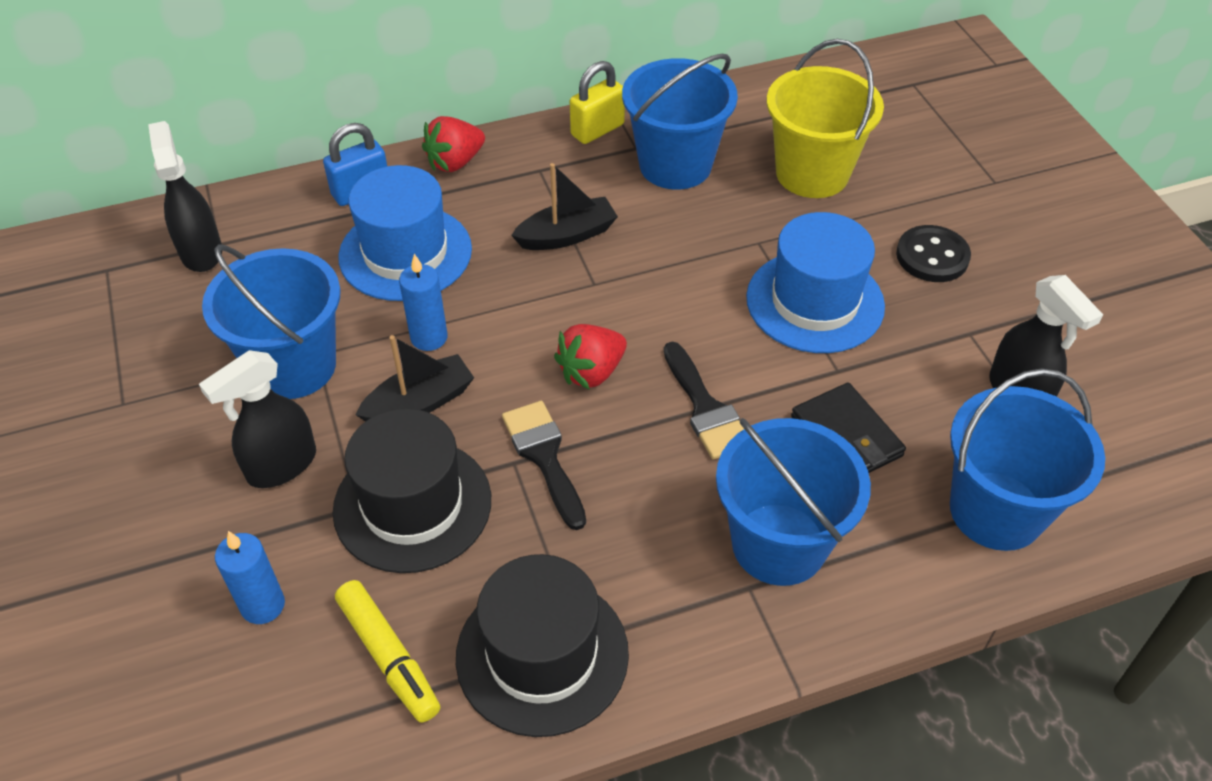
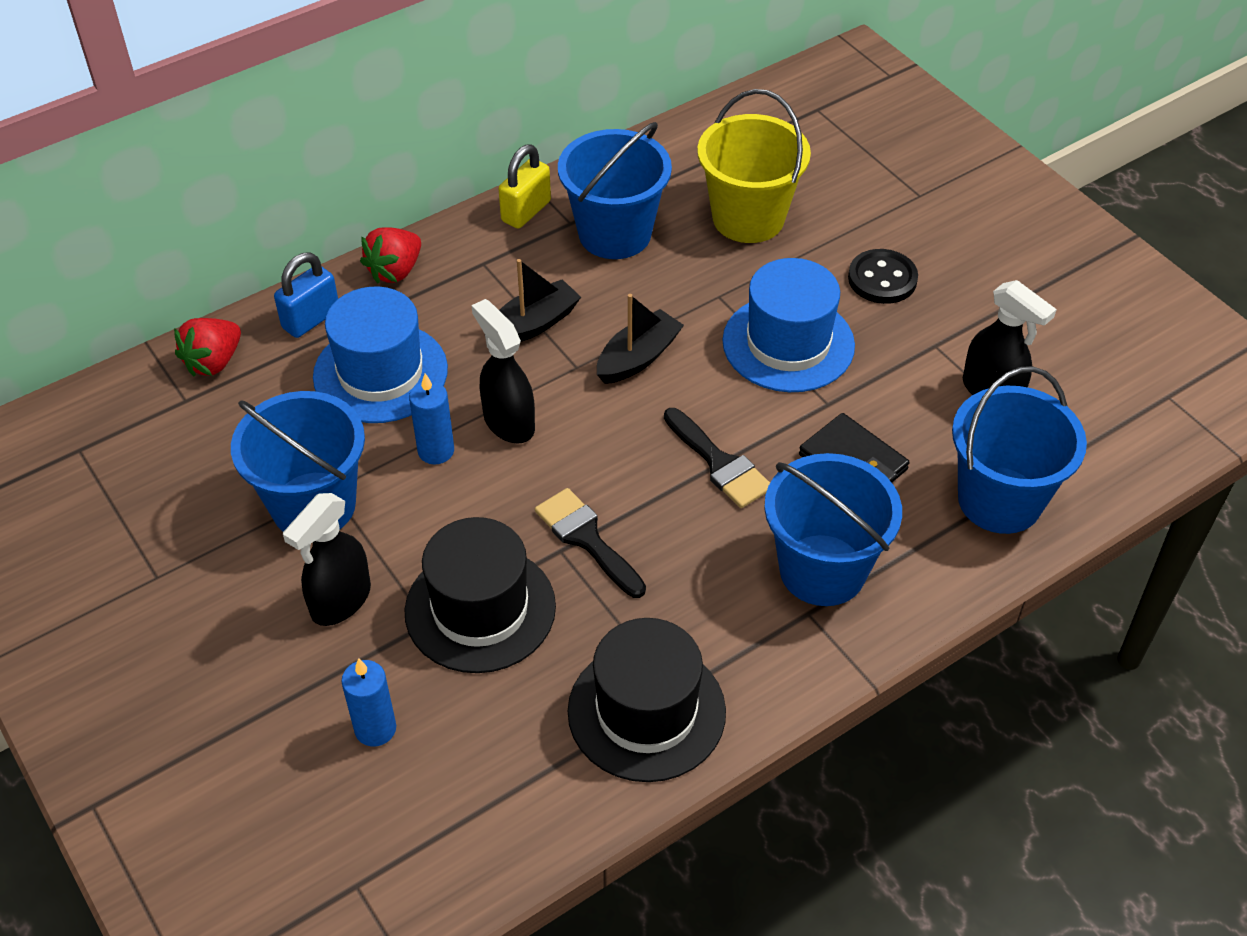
camera: 15 degrees left, 0 degrees up
black spray bottle [148,121,222,272] -> black spray bottle moved to [472,299,535,443]
yellow marker [335,580,440,723] -> none
black boat [356,335,474,422] -> black boat moved to [597,294,684,384]
red strawberry [554,324,627,390] -> red strawberry moved to [174,318,241,376]

